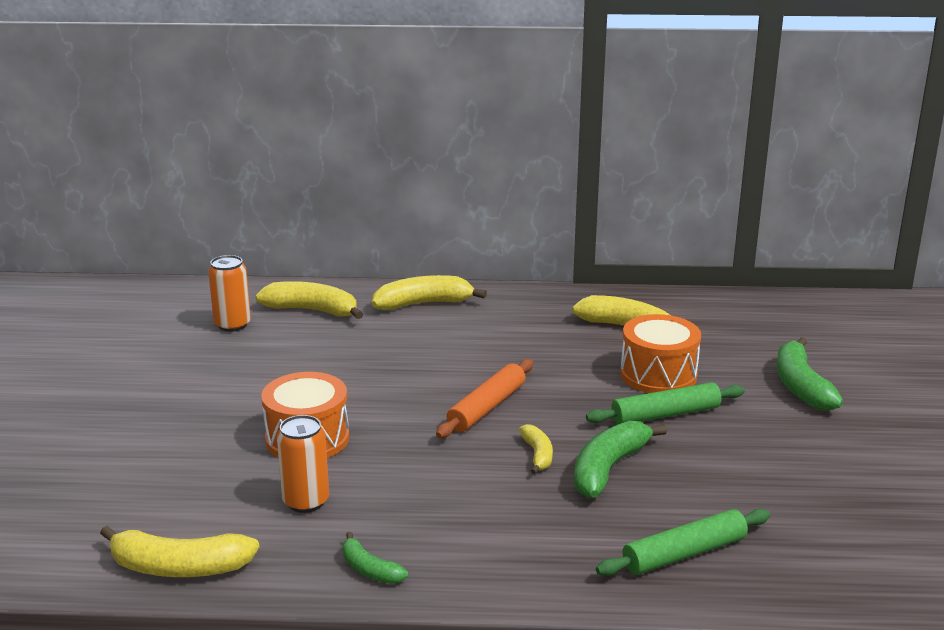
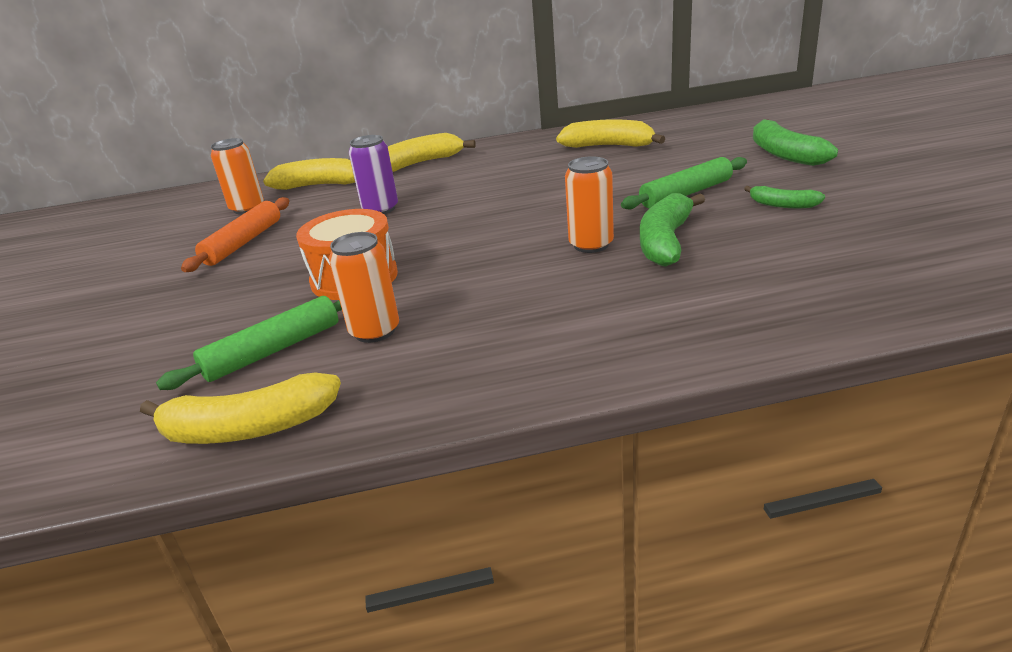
camera: 10 degrees left, 5 degrees up
green banana [342,532,408,584] -> green banana moved to [744,186,825,208]
orange rolling pin [436,359,533,438] -> orange rolling pin moved to [181,197,289,272]
yellow banana [519,424,553,474] -> orange can [565,156,614,253]
green rolling pin [596,509,770,576] -> green rolling pin moved to [156,296,342,390]
orange drum [620,314,701,393] -> none
none -> purple can [349,135,398,214]

